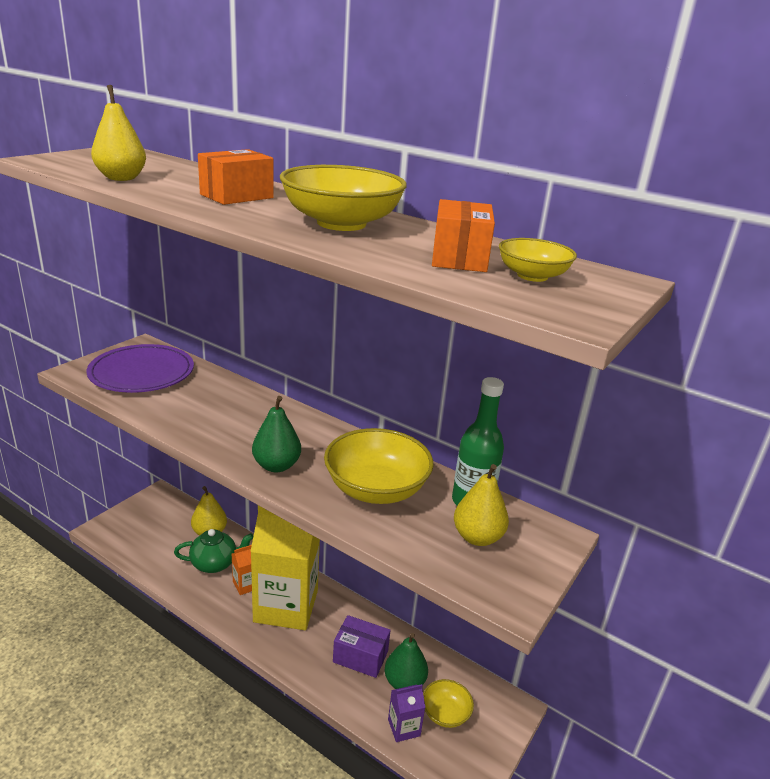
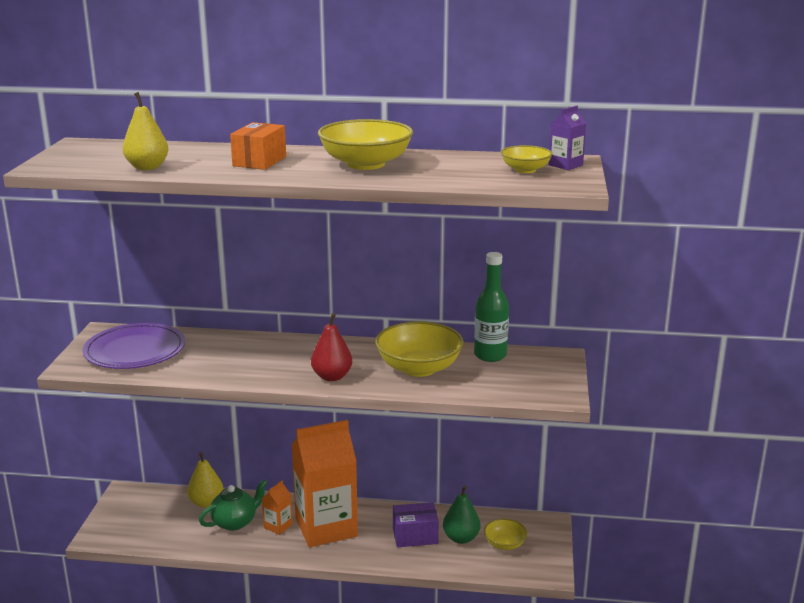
camera: 25 degrees left, 5 degrees down
yellow carton [250,505,320,630] -> orange carton [292,420,358,547]
green pear [252,396,301,472] -> red pear [311,313,352,381]
purple carton [388,684,425,742] -> purple carton moved to [549,106,586,170]
orange box [432,199,495,272] -> none
yellow pear [454,464,509,546] -> none

